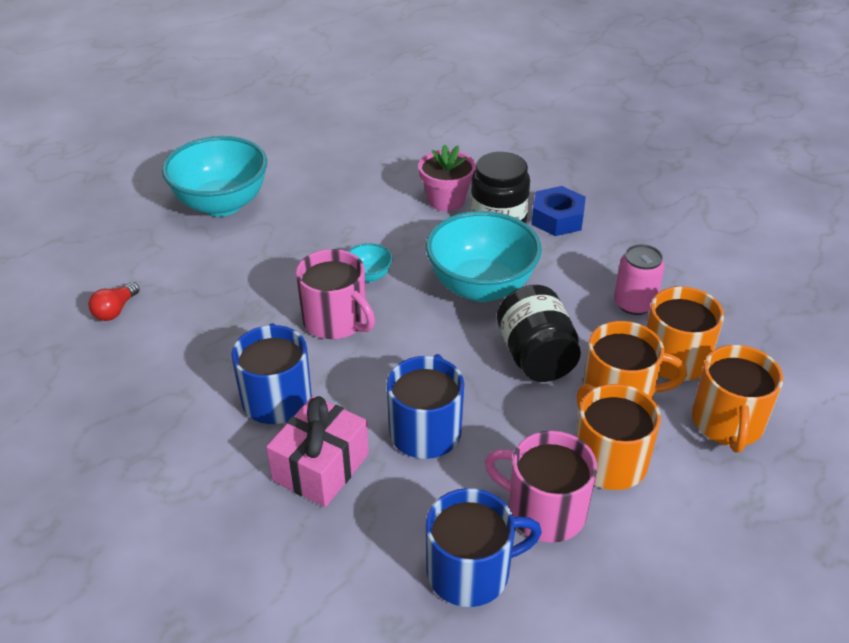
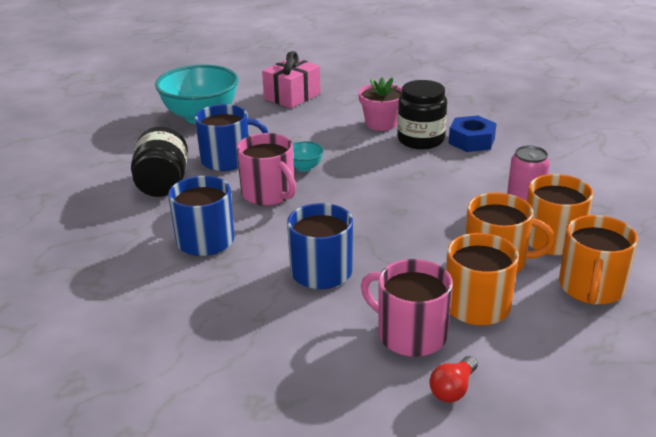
camera: 10 degrees right, 10 degrees down
red light bulb [88,282,140,321] -> red light bulb moved to [429,356,478,403]
pink gift [266,396,369,507] -> pink gift moved to [262,51,321,108]
turquoise bowl [426,211,542,302] -> none
blue mug [426,488,542,607] -> blue mug moved to [195,104,268,171]
black jar [497,285,581,382] -> black jar moved to [131,126,188,197]

